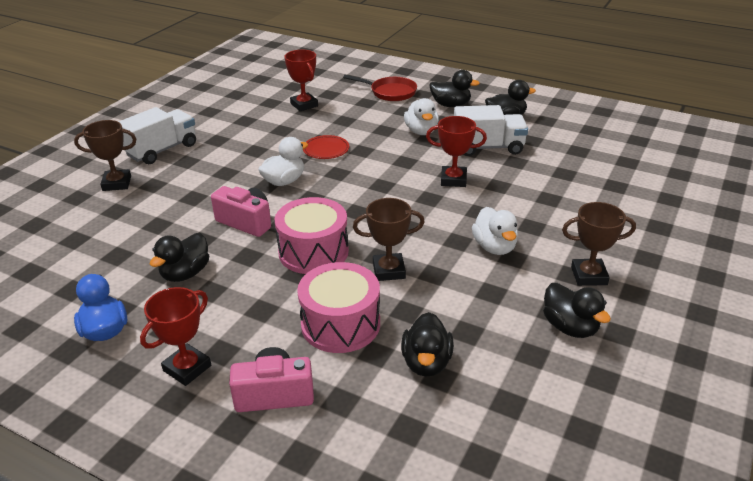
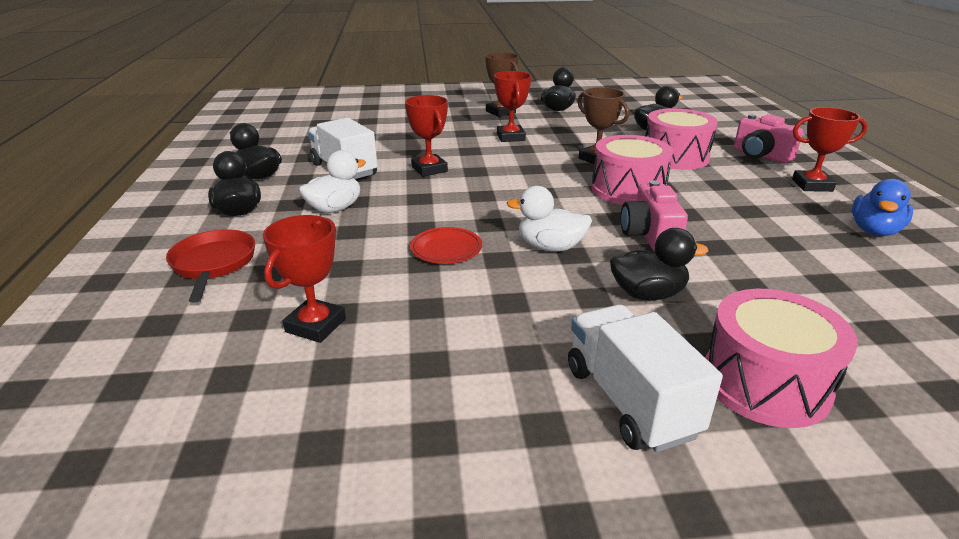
camera: 125 degrees left, 5 degrees down
brown trophy [74,120,136,191] -> pink drum [705,289,858,428]
white truck [118,107,196,164] -> white truck turned 60 degrees clockwise [568,304,723,452]
black duck [150,233,209,282] -> black duck moved to [610,228,708,300]
white duck [472,207,518,255] -> red trophy [494,71,531,142]

